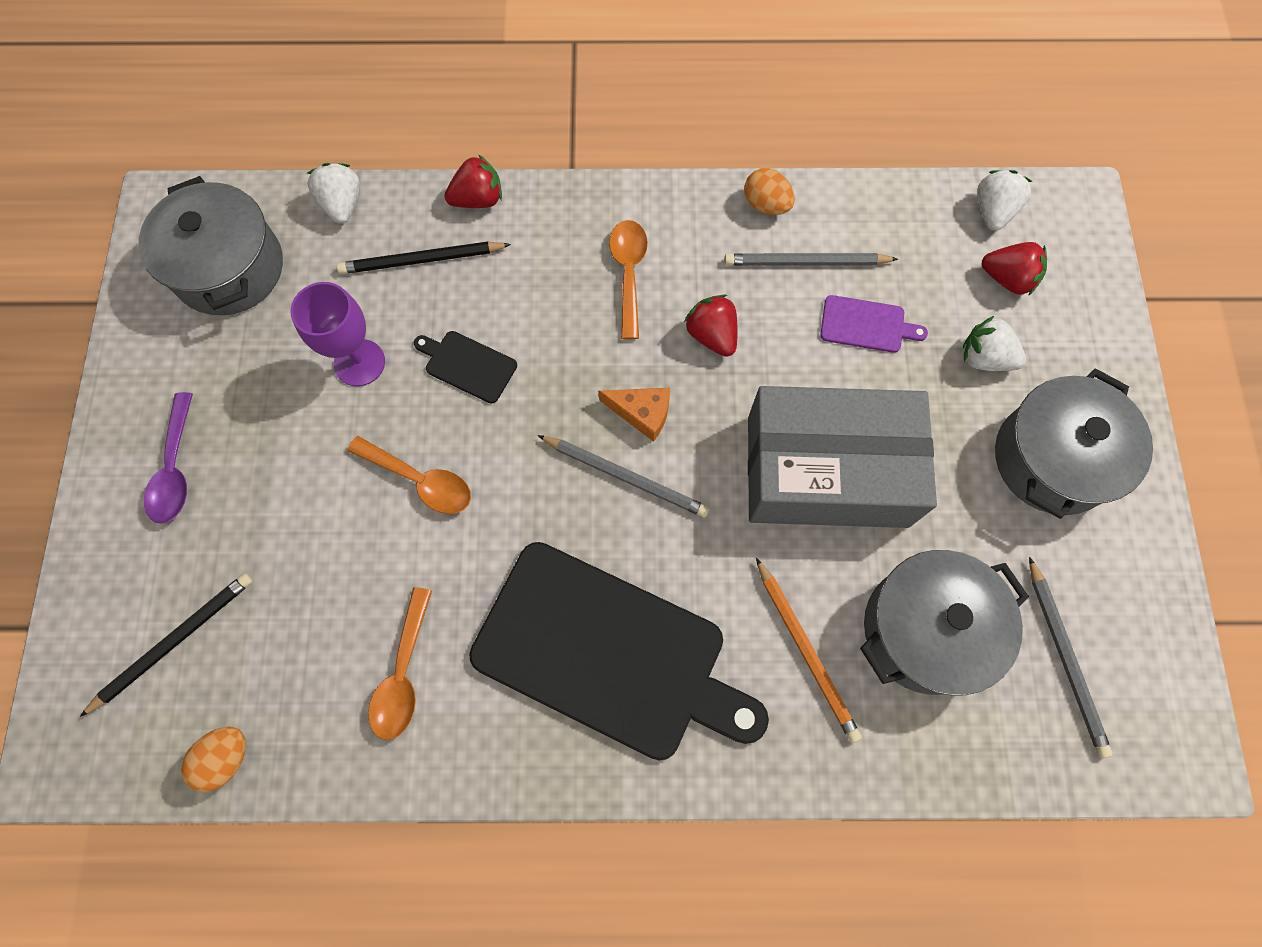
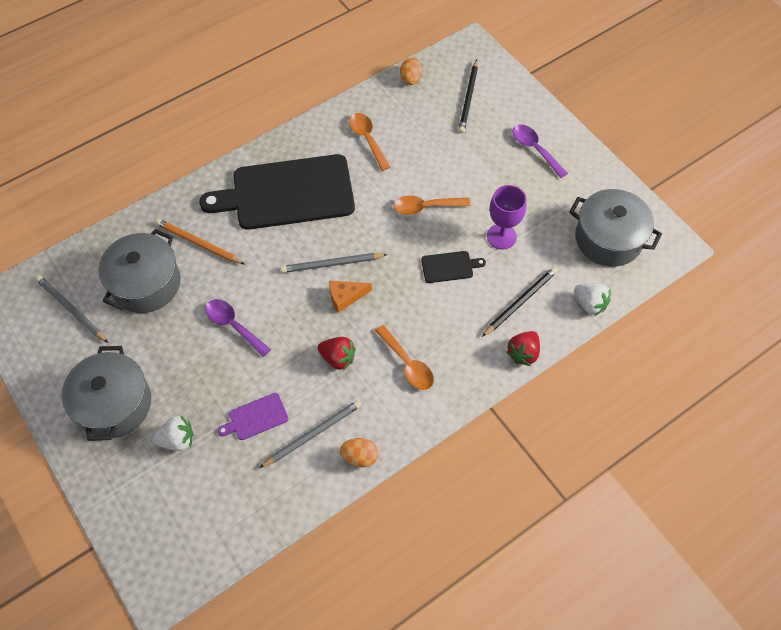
camera: 145 degrees right, 10 degrees down
grey box [748,386,937,528] -> purple spoon [205,299,271,357]
white strawberry [977,170,1033,231] -> none
red strawberry [982,242,1047,296] -> none

